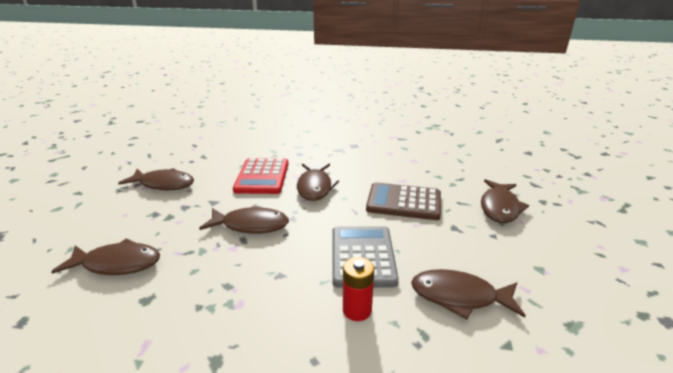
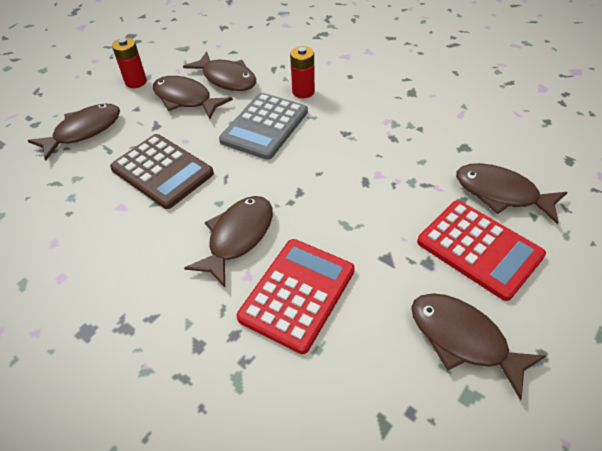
camera: 150 degrees left, 20 degrees up
brown fish [199,204,289,233] -> brown fish moved to [153,76,233,119]
none -> red battery [112,38,147,88]
none -> red calculator [417,200,546,301]

